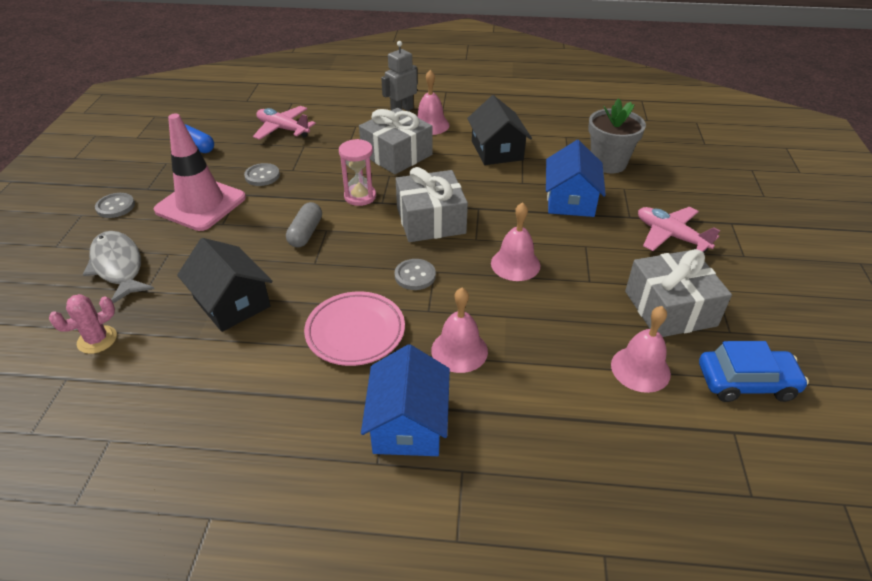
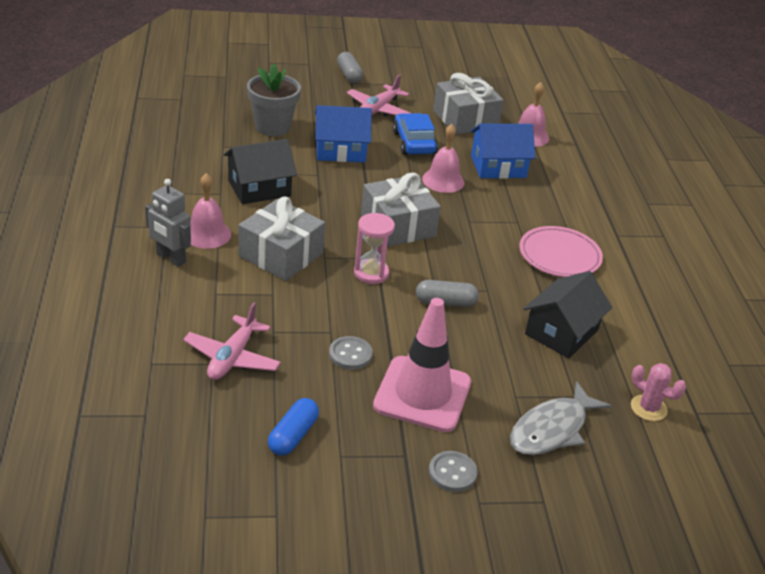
camera: 105 degrees left, 5 degrees down
blue house [361,344,450,456] -> blue house moved to [471,124,535,179]
grey button [395,259,436,290] -> none
pink bell [431,288,488,373] -> none
blue car [699,341,809,402] -> blue car moved to [393,113,438,155]
none -> grey capsule [337,52,363,83]

